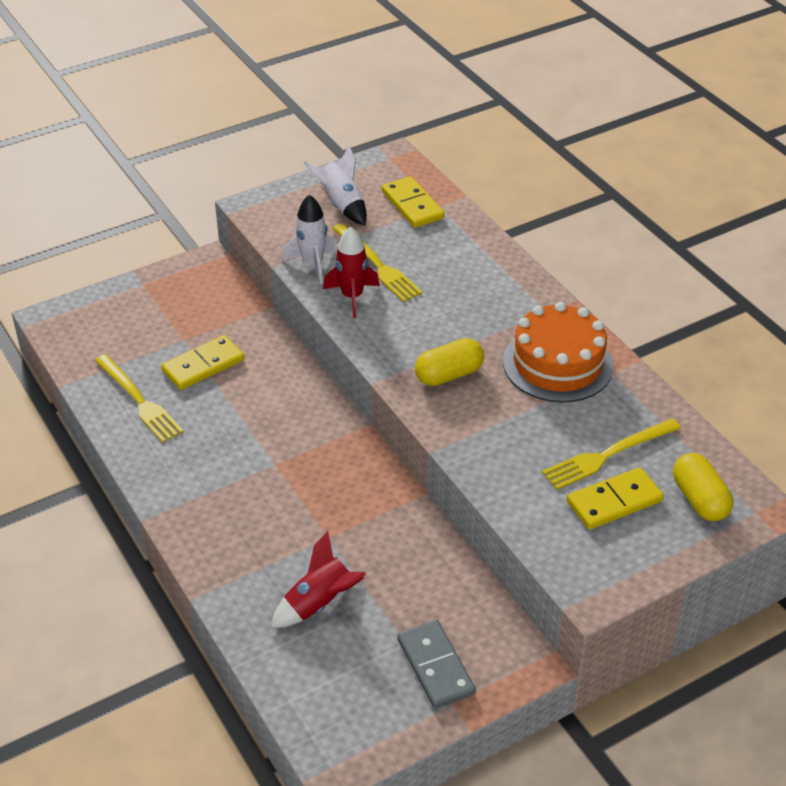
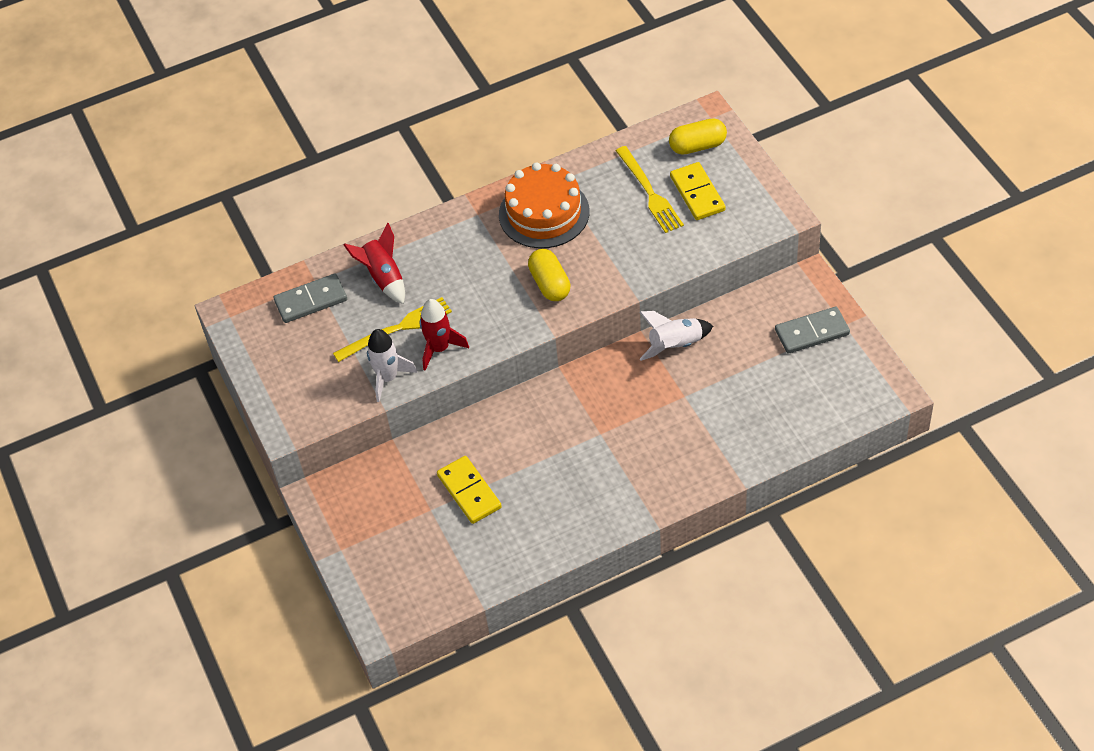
camera: 80 degrees left, 10 degrees up
yellow fork [95,354,184,442] -> none
red rocket [271,531,366,628] -> red rocket moved to [343,223,405,304]
white rocket [304,146,367,225] -> white rocket moved to [640,311,713,361]
yellow domino [382,176,444,228] -> grey domino [274,274,347,323]

